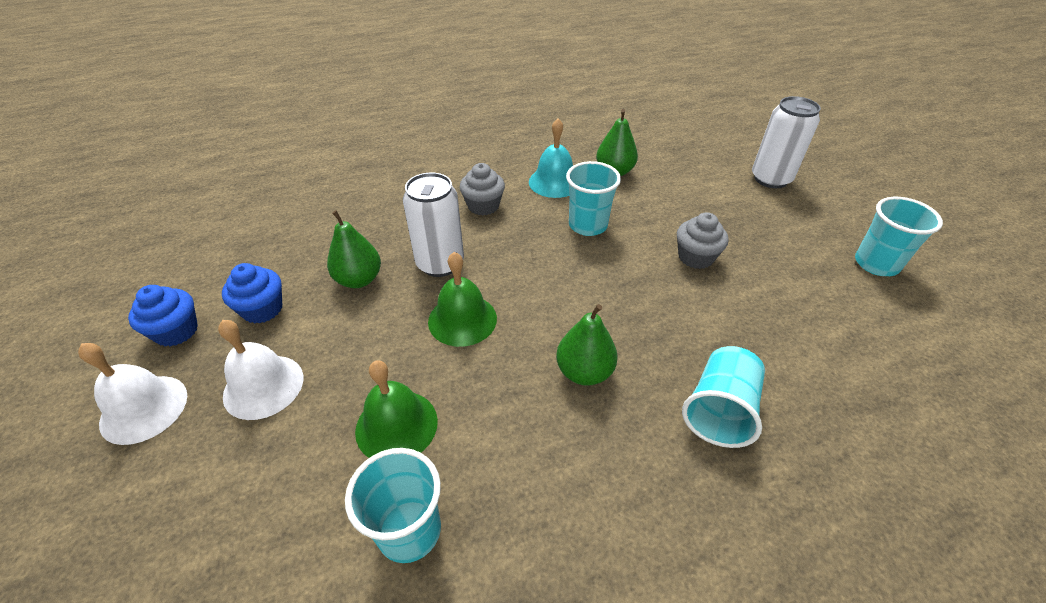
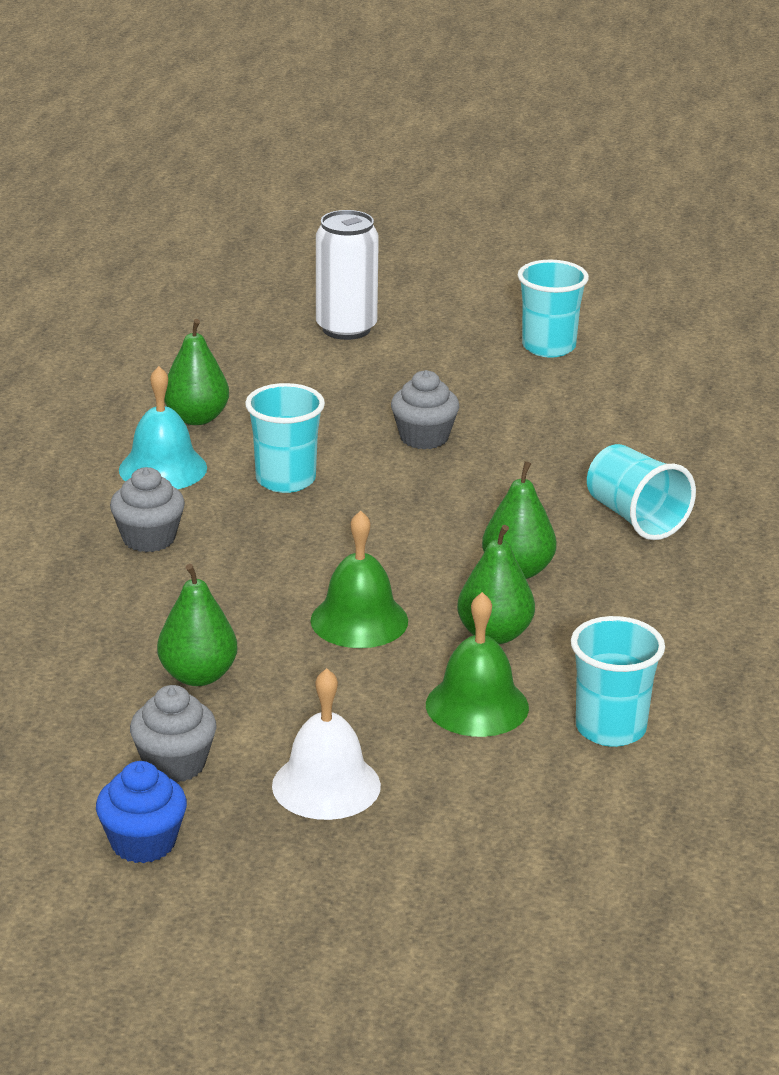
camera: 60 degrees left, 15 degrees down
white bell [78,343,187,445] -> none
blue cupcake [222,263,282,324] -> grey cupcake [130,685,217,783]
white can [403,172,464,277] -> none
none -> green pear [457,525,535,644]

